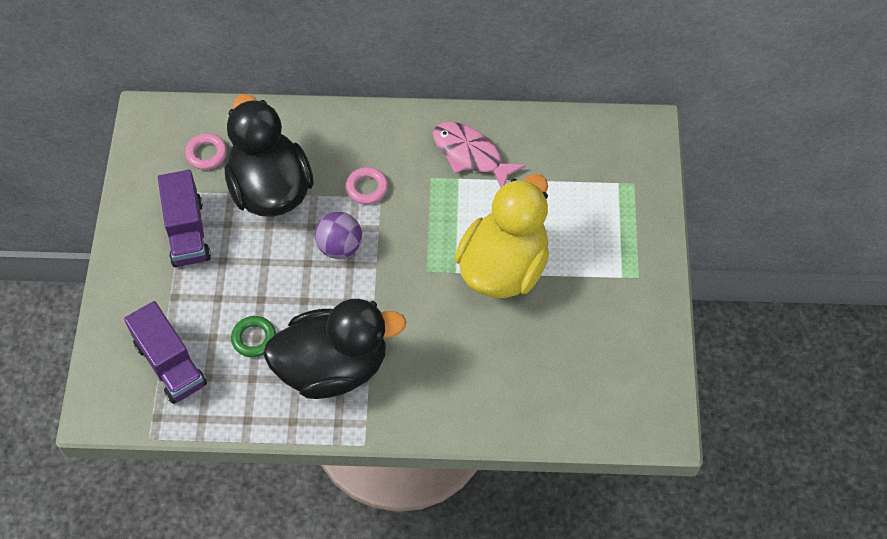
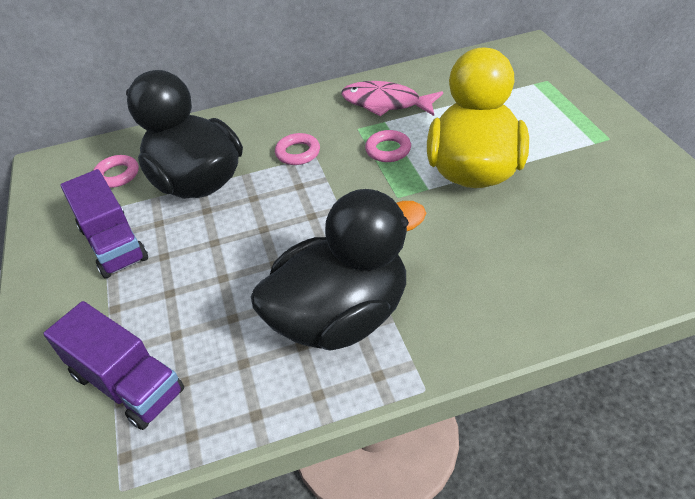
camera: 15 degrees left, 15 degrees down
green ring [231,316,276,357] -> none
purple ball [315,212,362,259] -> none
none -> pink ring [365,130,411,162]

